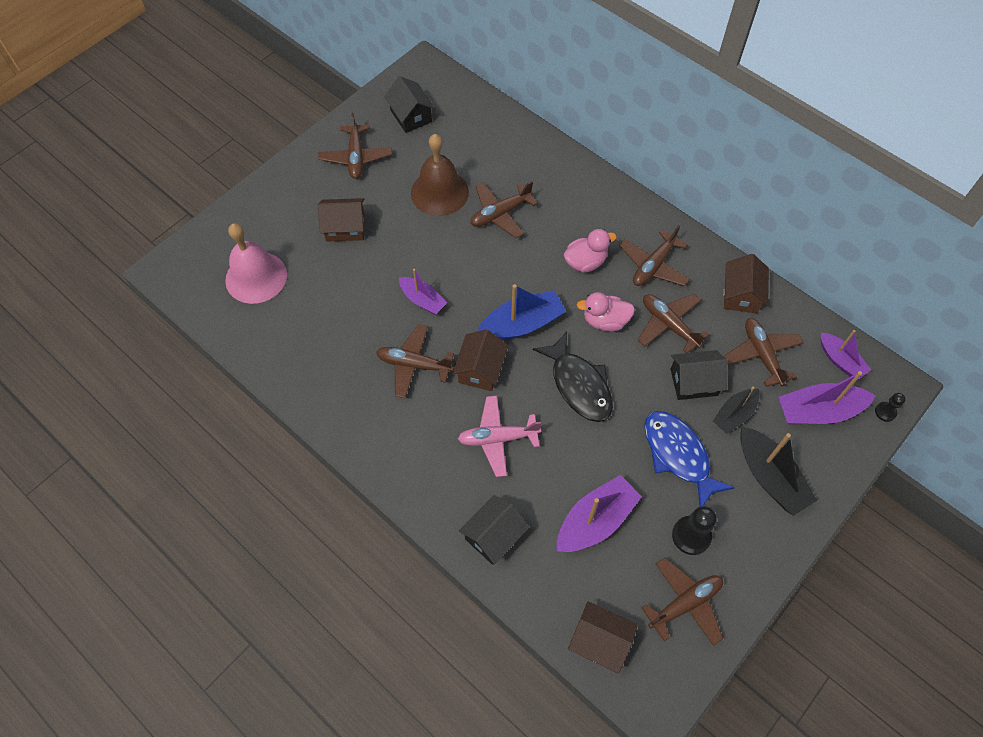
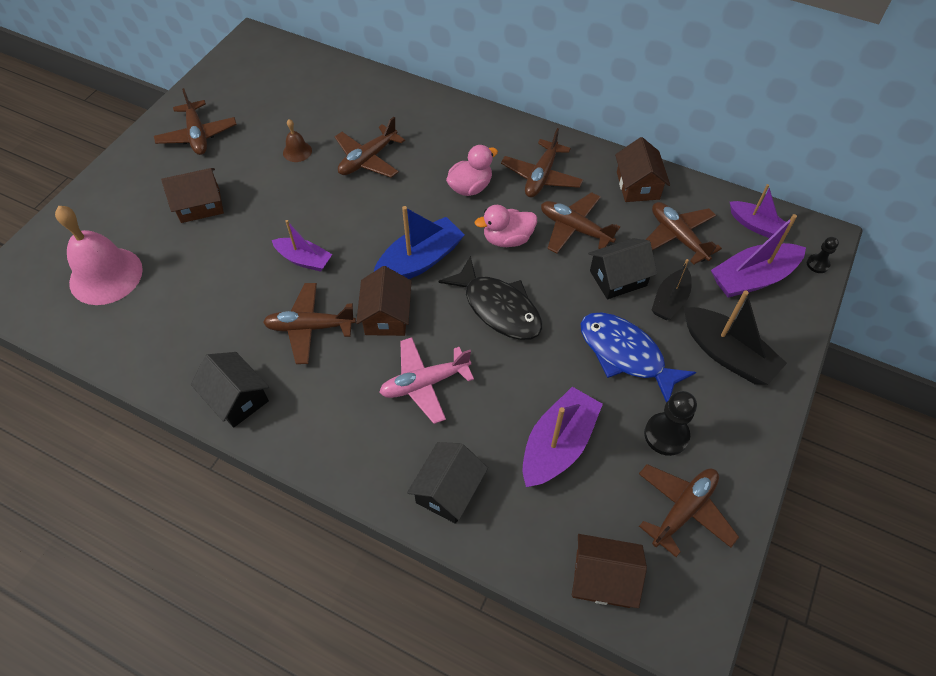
camera: 15 degrees left, 5 degrees down
black house [384,76,436,133] -> black house moved to [191,352,269,428]
brown bell [411,134,469,216] -> brown bell [283,119,312,162], size x0.46

